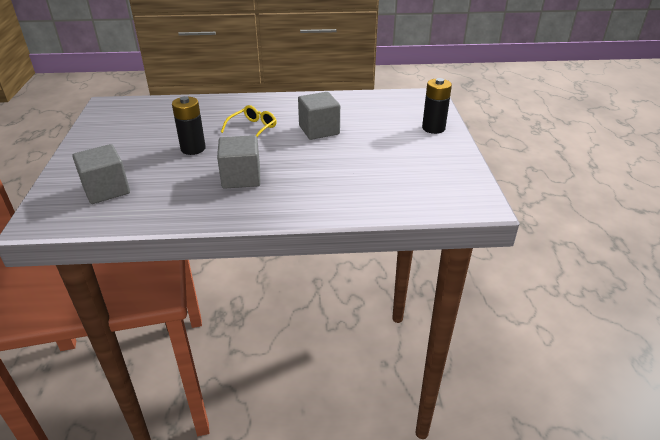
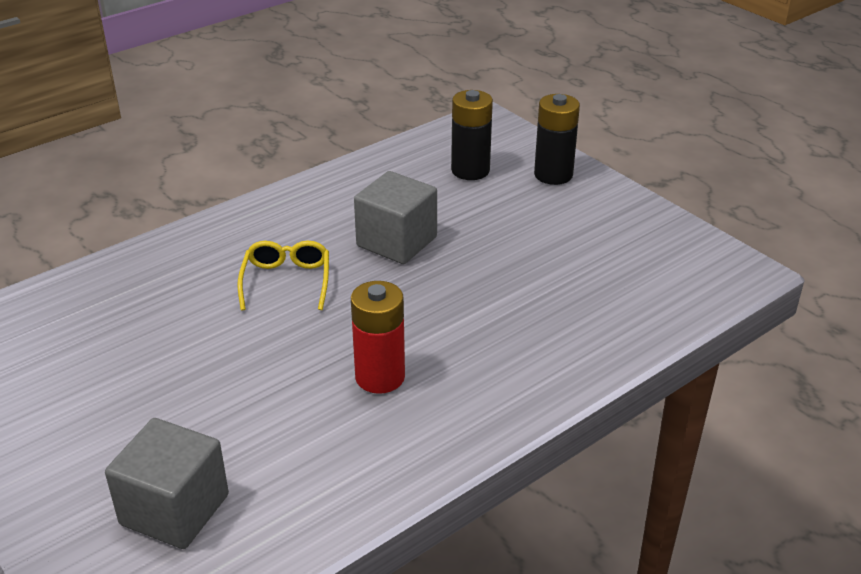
camera: 35 degrees left, 0 degrees up
black battery [172,96,206,155] -> black battery moved to [451,90,493,180]
grey cube [217,135,261,189] -> red battery [351,281,405,394]

